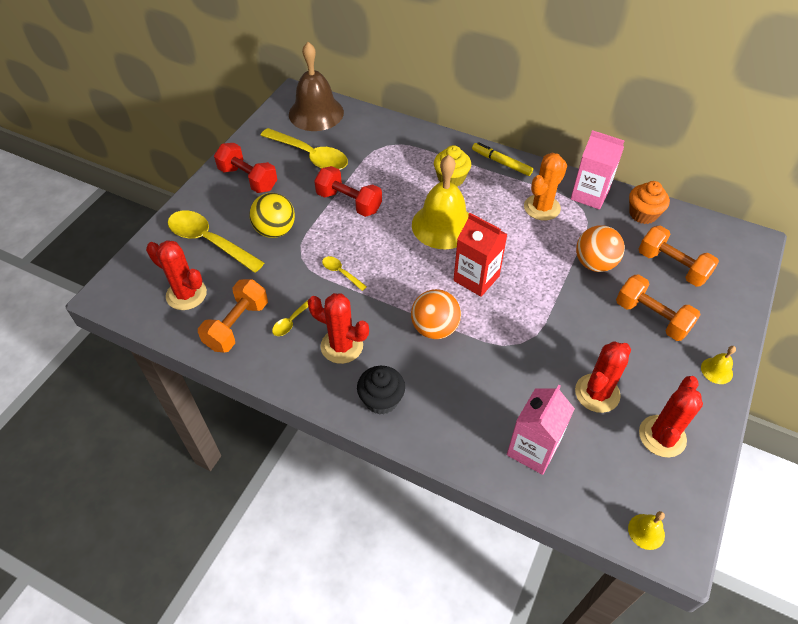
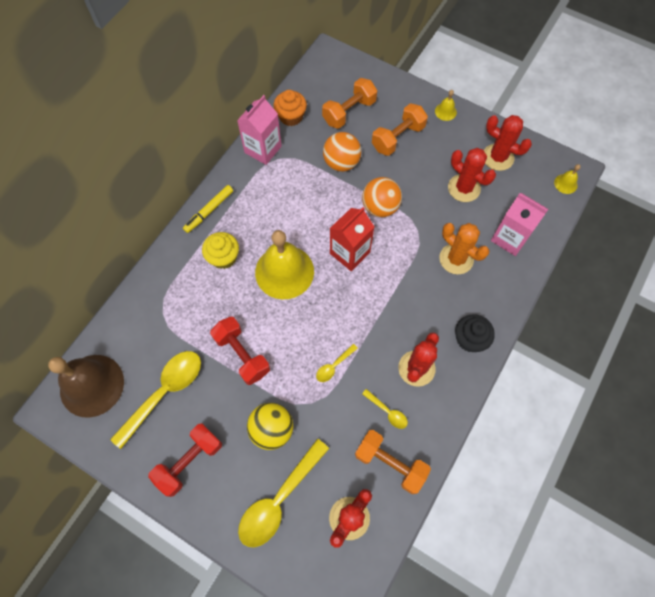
camera: 85 degrees left, 15 degrees up
red dumbbell [314,166,382,217] -> red dumbbell turned 75 degrees counterclockwise [210,316,270,385]
orange ball [411,289,461,339] -> orange ball moved to [362,177,402,217]
orange cactus [524,153,567,221] -> orange cactus moved to [439,223,489,274]

